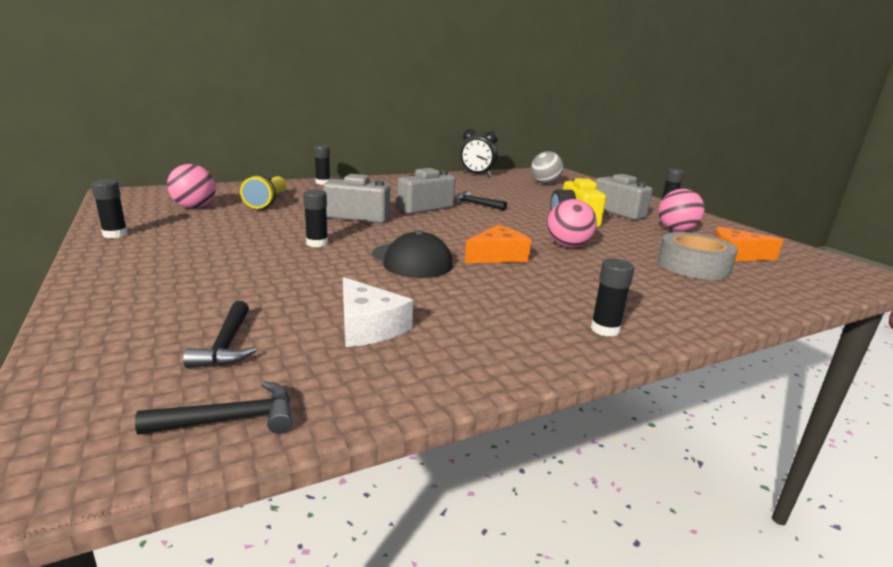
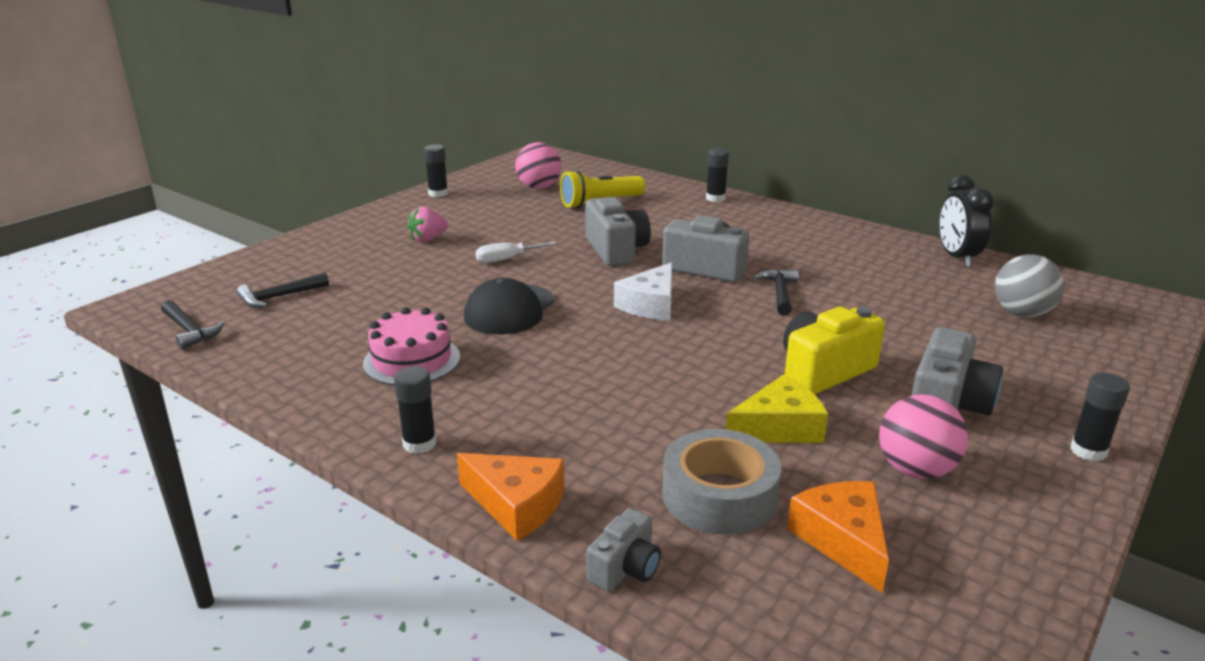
camera: 65 degrees right, 5 degrees up
black glue stick [303,190,328,247] -> white screwdriver [476,241,556,263]
white cheese [343,277,413,347] -> white cheese moved to [614,262,672,321]
orange cheese [465,225,531,263] -> orange cheese moved to [457,453,565,541]
pink ball [547,199,597,248] -> none
none -> pink cake [363,307,460,385]
none -> pink strawberry [407,207,448,242]
none -> grey camera [586,508,661,592]
none -> yellow cheese [726,375,828,443]

